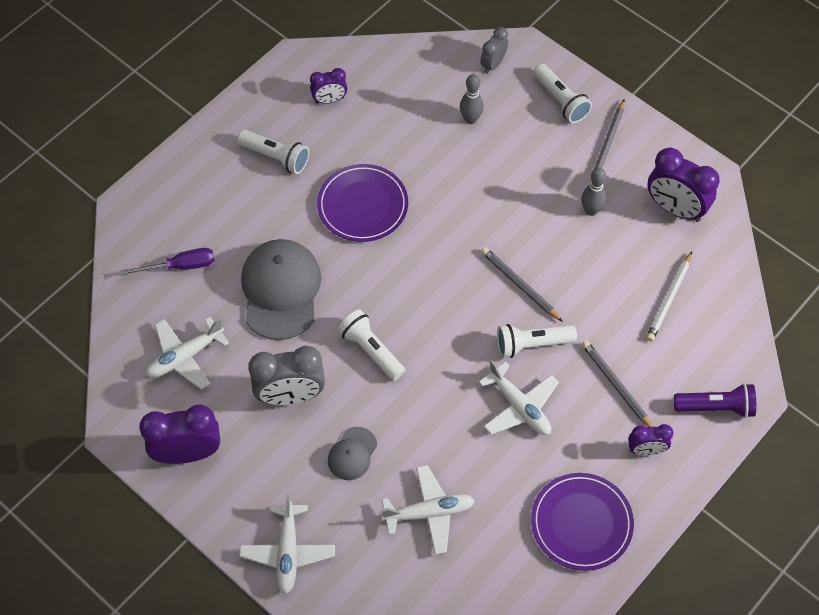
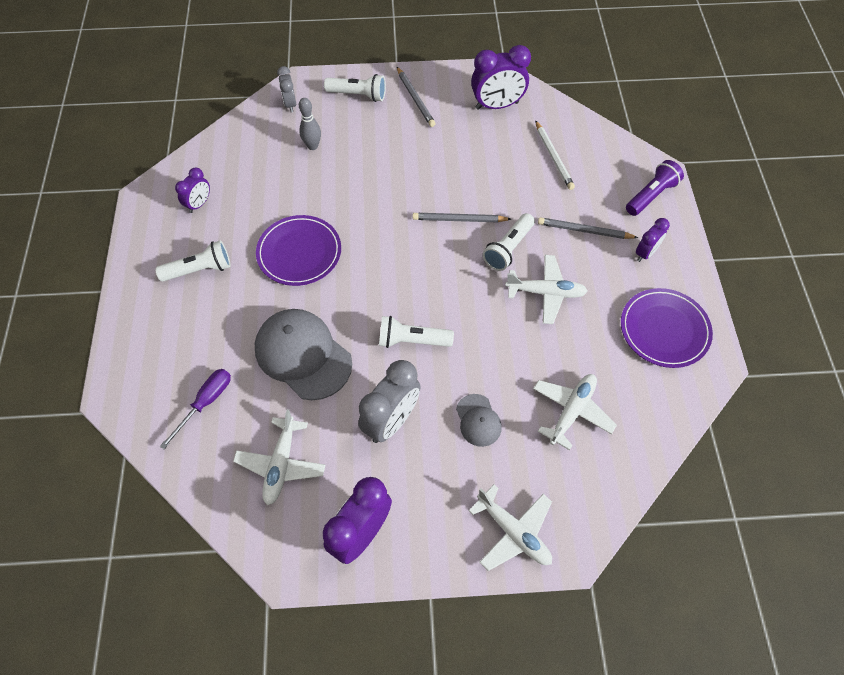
camera: 45 degrees left, 0 degrees up
grey bowling pin [581,168,606,216] -> none

